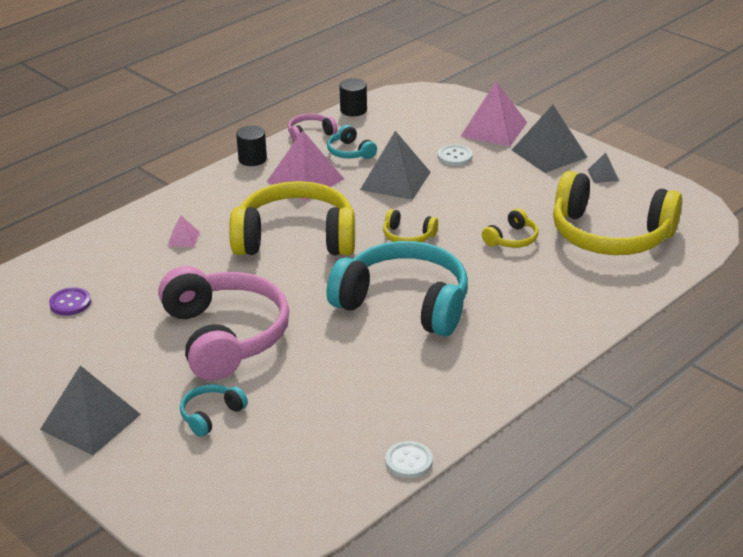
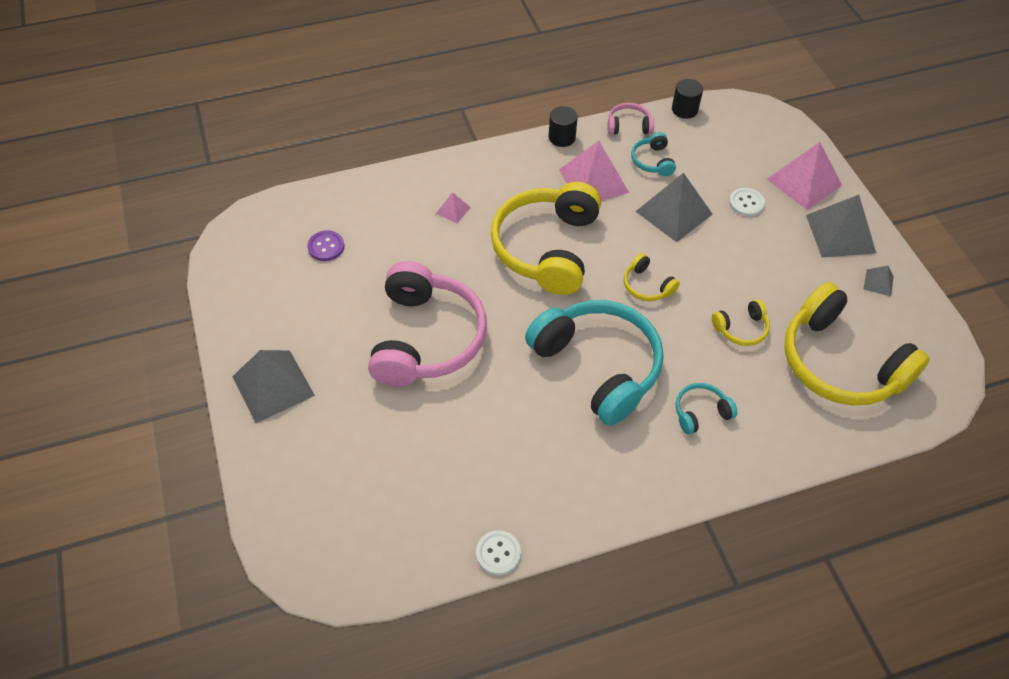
camera: 25 degrees right, 20 degrees up
turquoise headphones [180,384,248,437] -> turquoise headphones moved to [676,383,737,435]
yellow headphones [229,181,355,256] -> yellow headphones turned 105 degrees counterclockwise [491,182,601,295]

